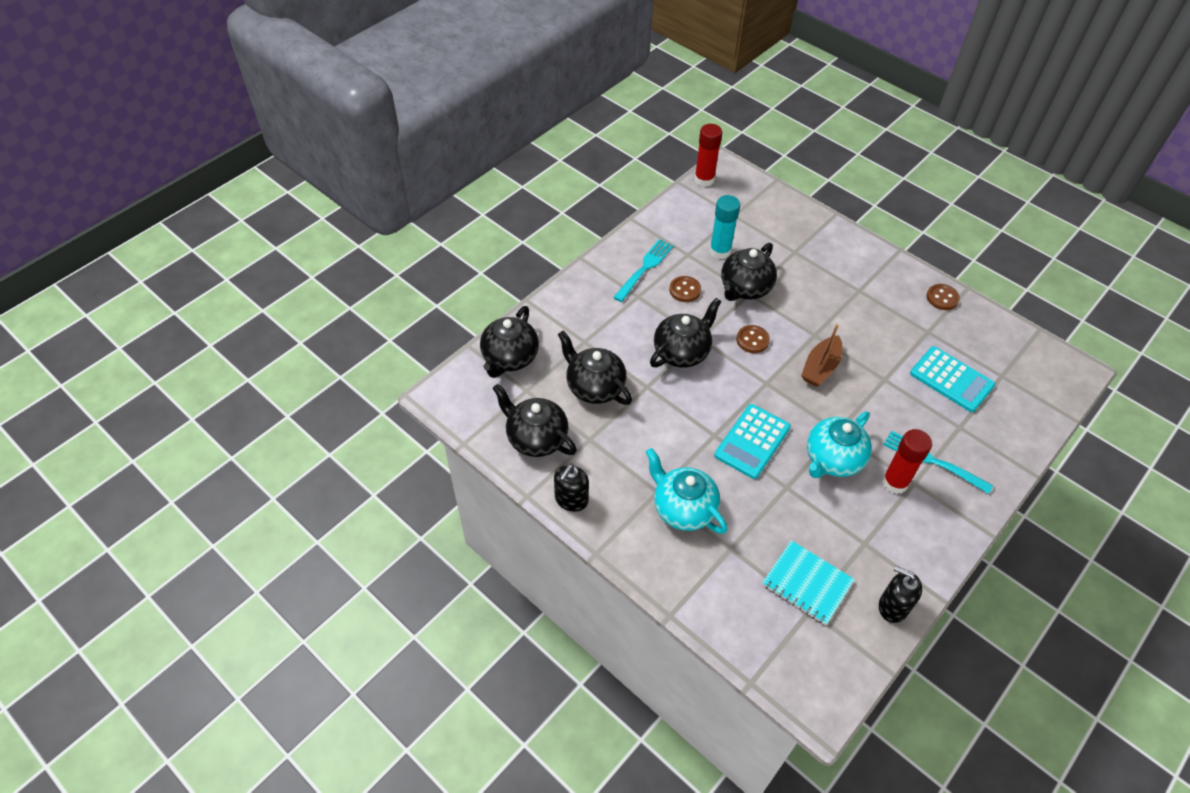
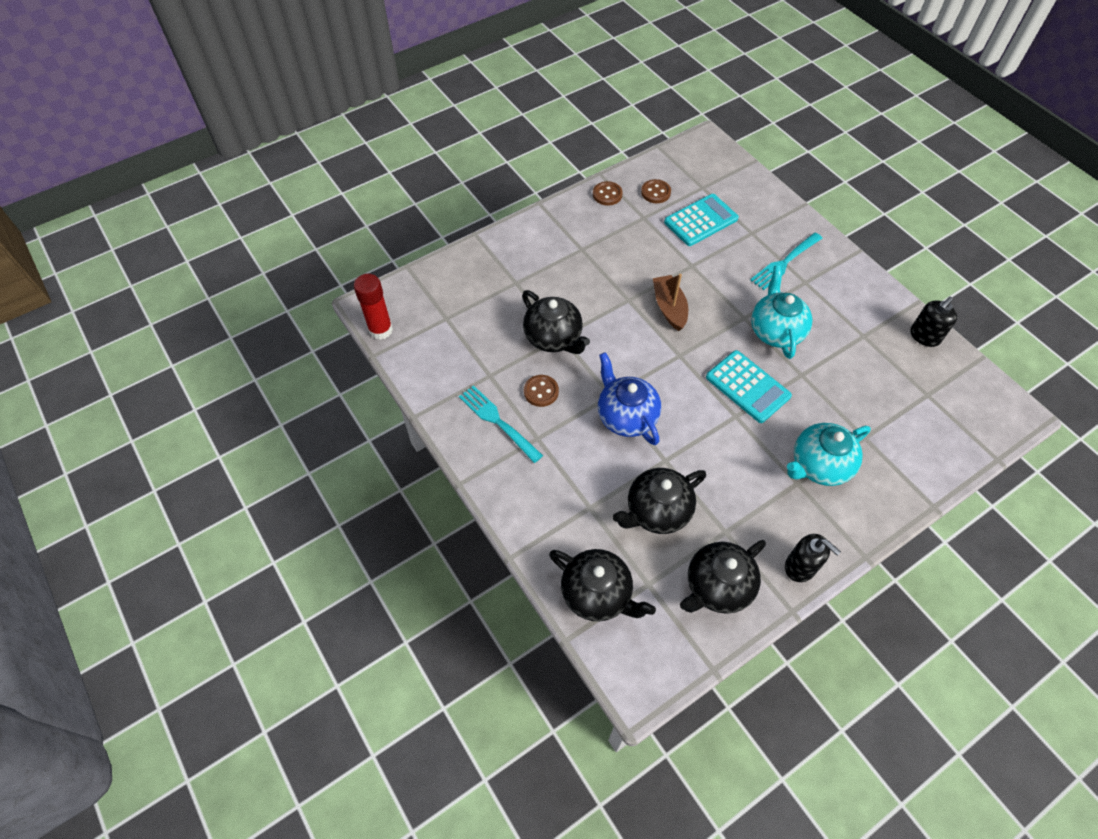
camera: 75 degrees left, 5 degrees up
black teapot [650,298,722,368] -> blue teapot [598,352,661,445]
turquoise glue stick [710,195,740,259] -> none
brown button [736,325,770,353] -> brown button moved to [641,179,671,203]
turquoise notebook [762,540,855,625] -> none
brown boat [801,324,842,387] -> brown boat turned 150 degrees counterclockwise [653,274,688,331]
turquoise teapot [807,411,872,478] -> turquoise teapot turned 150 degrees counterclockwise [751,266,812,359]
red glue stick [882,429,932,494] -> none

